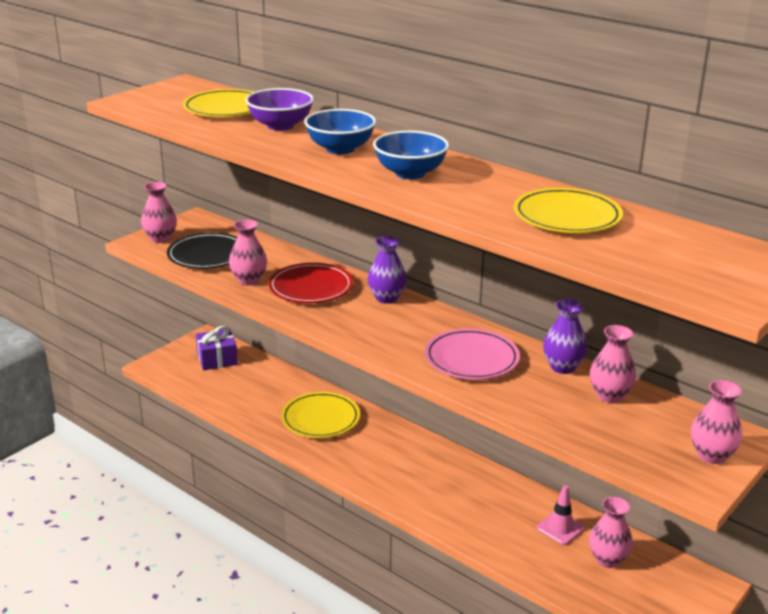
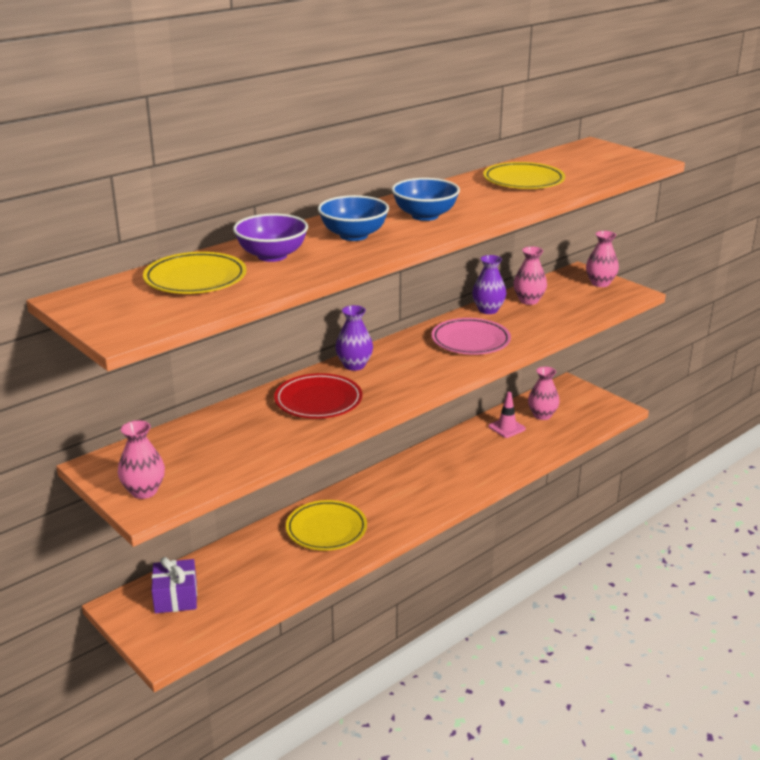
camera: 80 degrees left, 0 degrees up
black plate [167,233,237,269] -> none
pink vase [229,219,267,285] -> none

